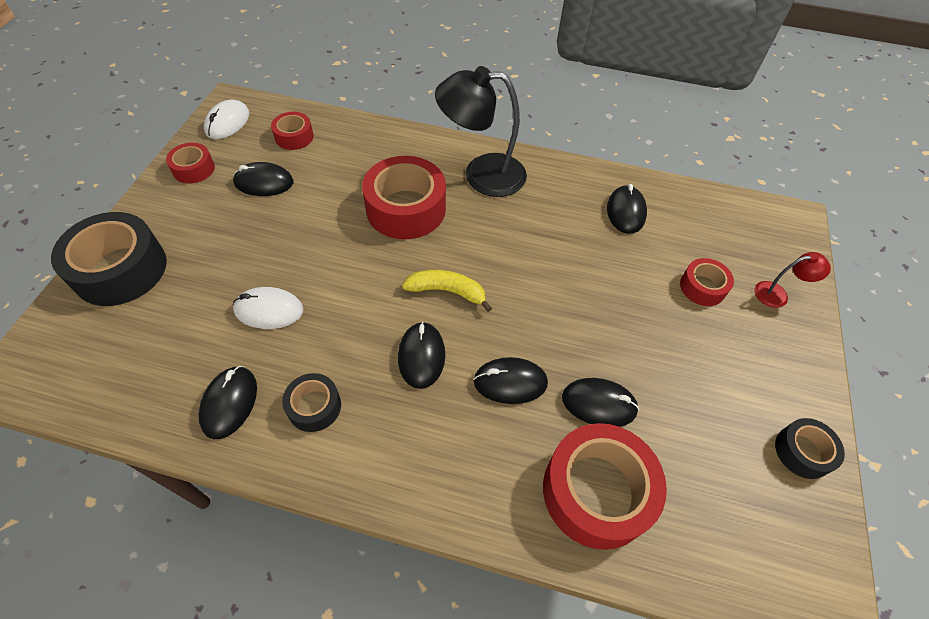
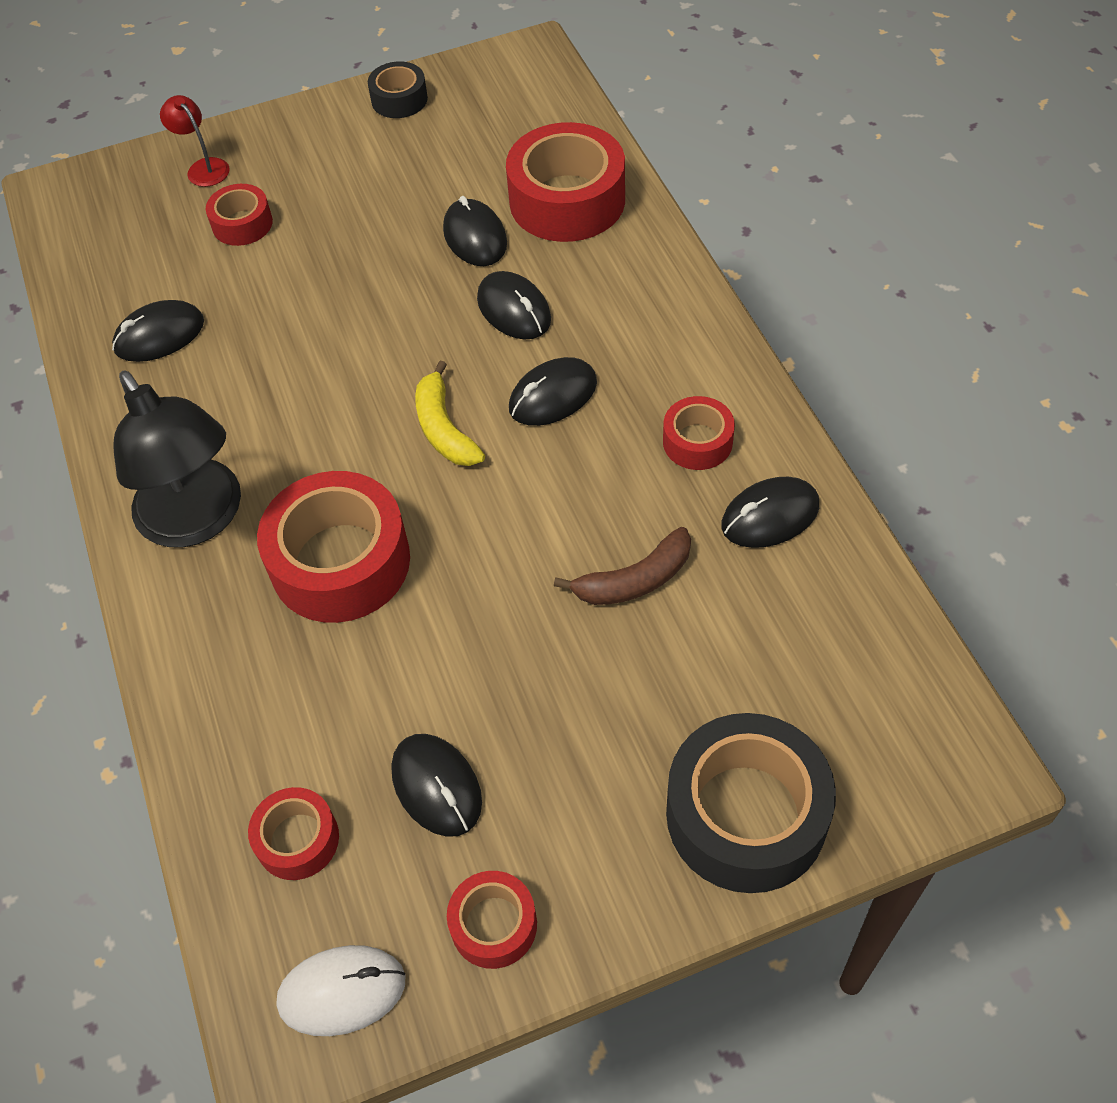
camera: 120 degrees left, 0 degrees up
white mouse [233,287,303,329] -> brown banana [554,527,691,605]
black tape [282,373,341,432] -> red tape [663,396,735,470]

